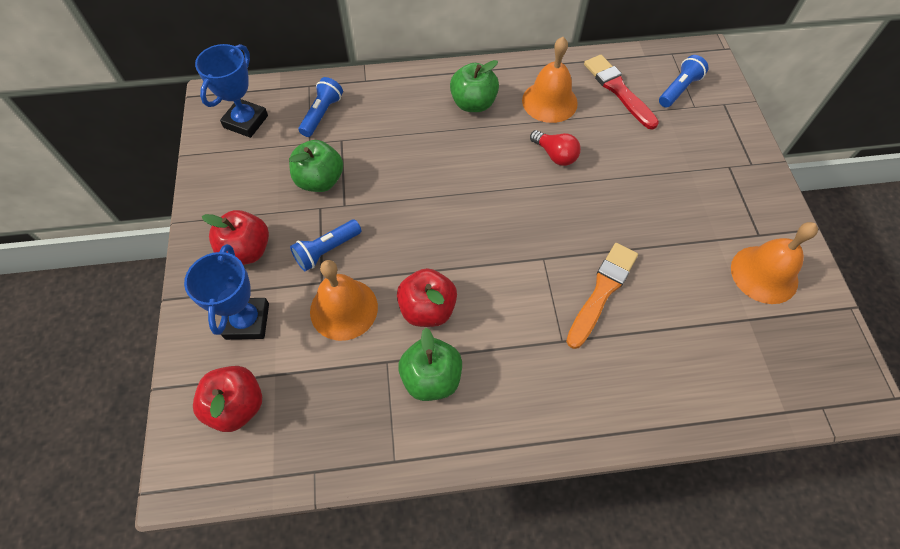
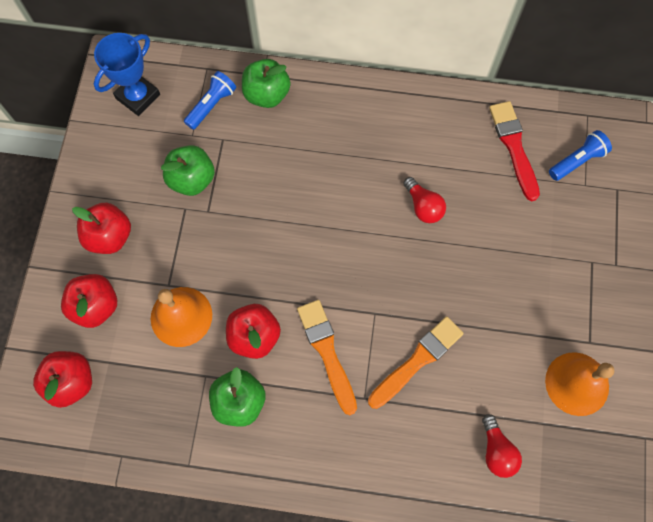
camera: 15 degrees right, 10 degrees up
blue trophy [184,244,269,340] -> red apple [61,274,117,328]
blue flashlight [290,220,362,271] -> none
green apple [450,60,499,112] -> green apple moved to [242,59,291,108]
orange bell [522,37,578,123] -> none
none -> orange brush [297,300,357,415]
none -> red light bulb [482,414,522,478]

